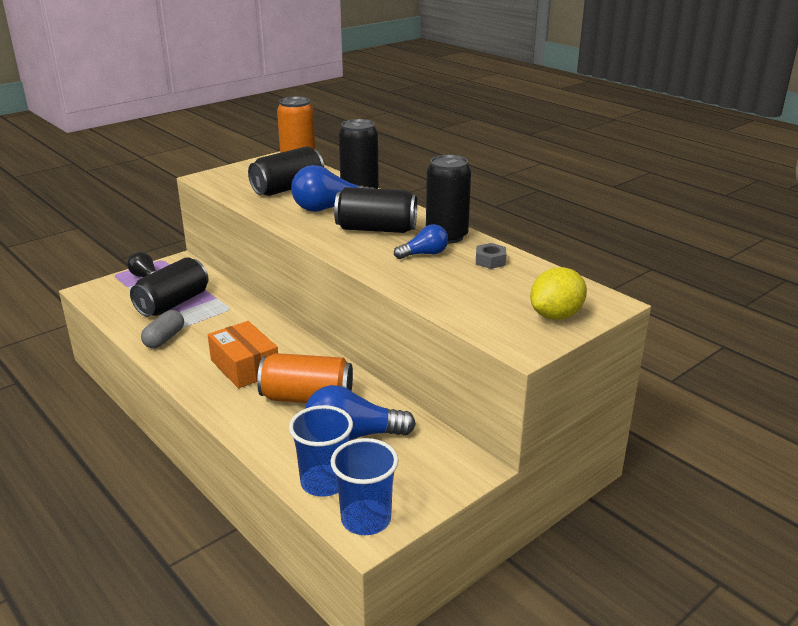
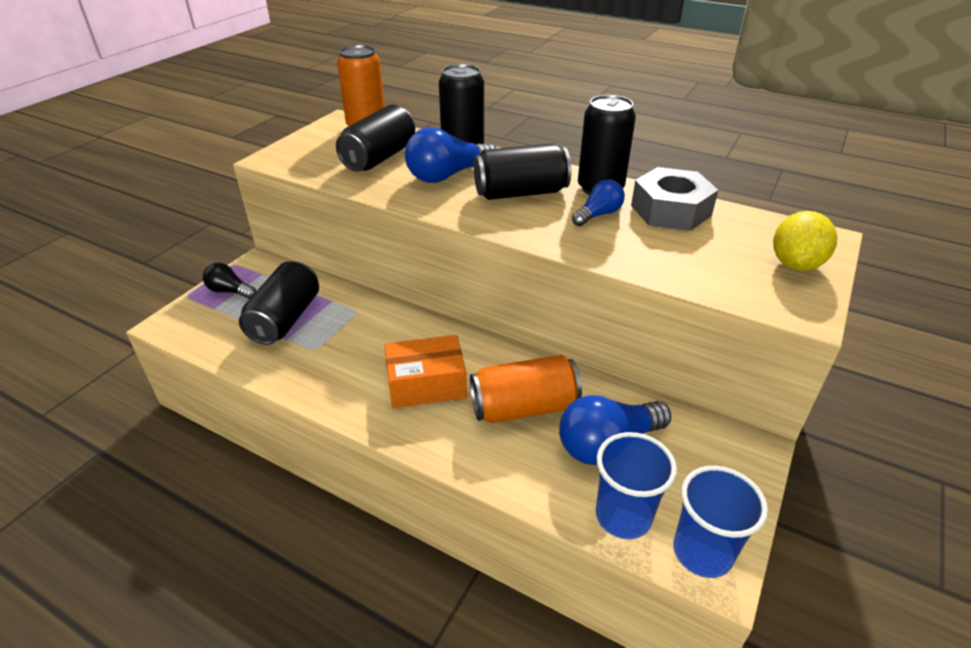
camera: 20 degrees left, 10 degrees up
grey capsule [141,310,184,348] -> none
orange box [208,321,278,388] -> orange box turned 45 degrees counterclockwise [385,335,467,408]
grey nut [476,243,506,269] -> grey nut [631,167,718,231], size x2.11

